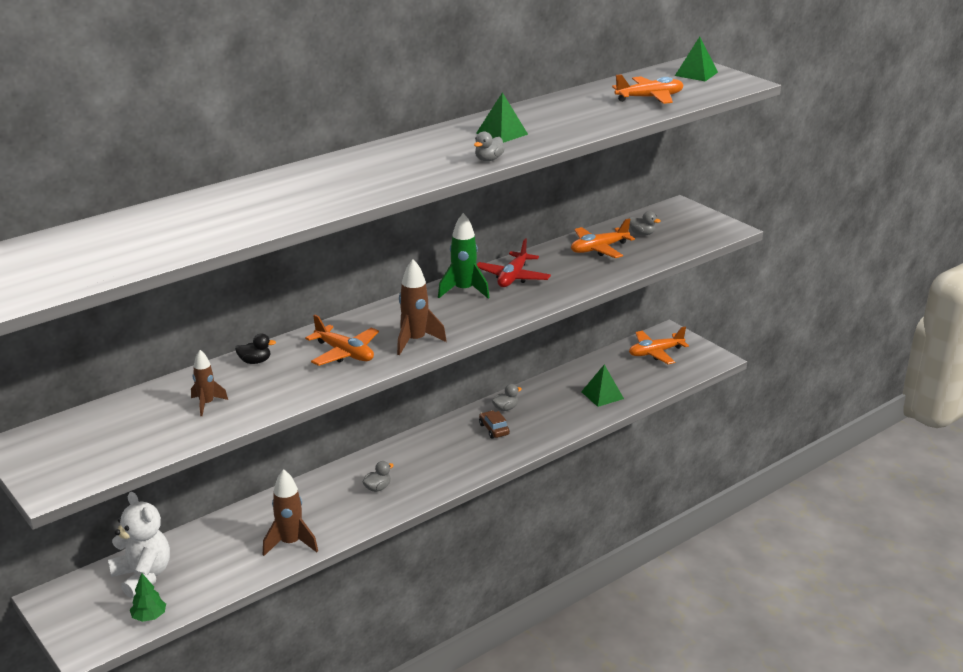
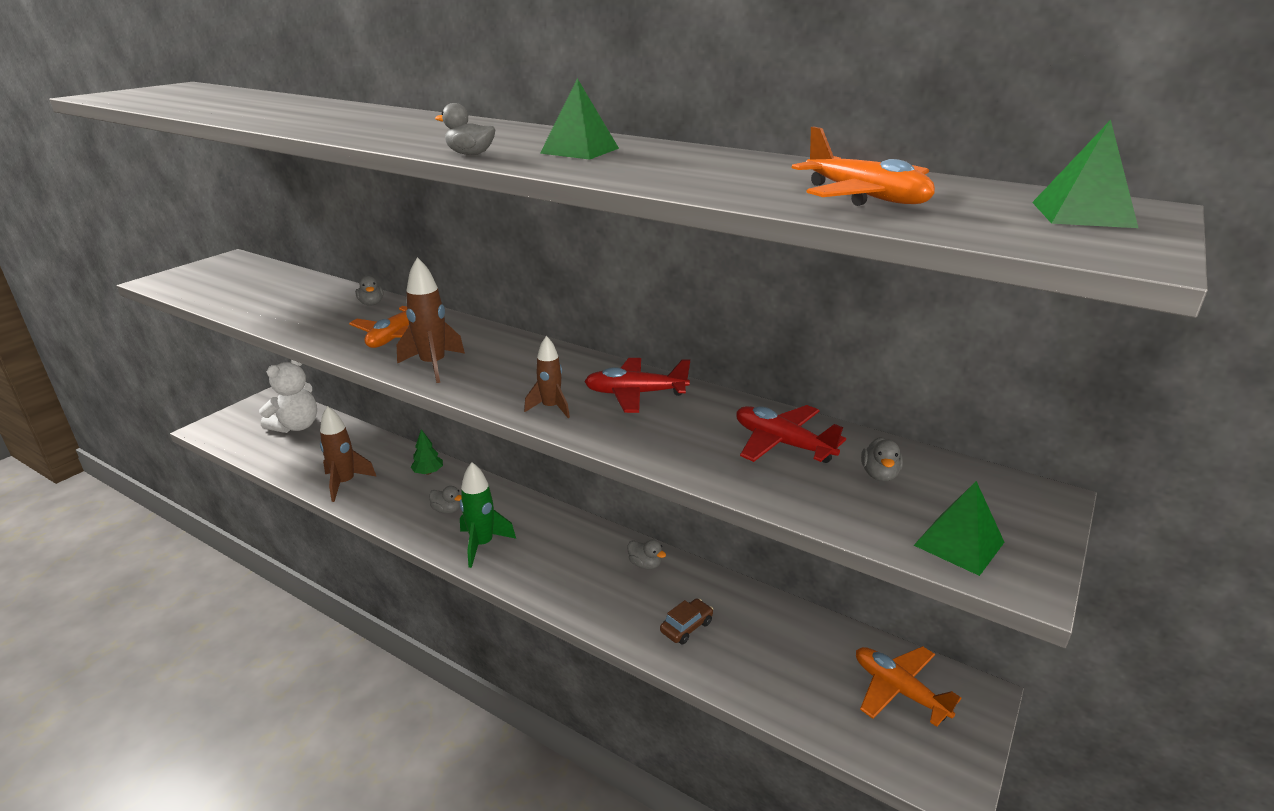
camera: 70 degrees right, 0 degrees up
green tree [130,573,166,622] -> green tree moved to [411,429,443,475]
brown rocket [191,350,228,416] -> brown rocket moved to [524,336,570,418]
black duck [235,333,276,364] -> grey duck [355,276,384,306]
green rocket [438,213,490,298] -> green rocket moved to [460,462,516,568]
brown car [479,410,510,439] -> brown car moved to [660,599,713,644]
orange plane [571,218,635,258] -> red plane [736,405,846,463]
green pyramid [581,364,624,407] -> green pyramid moved to [914,481,1004,576]

